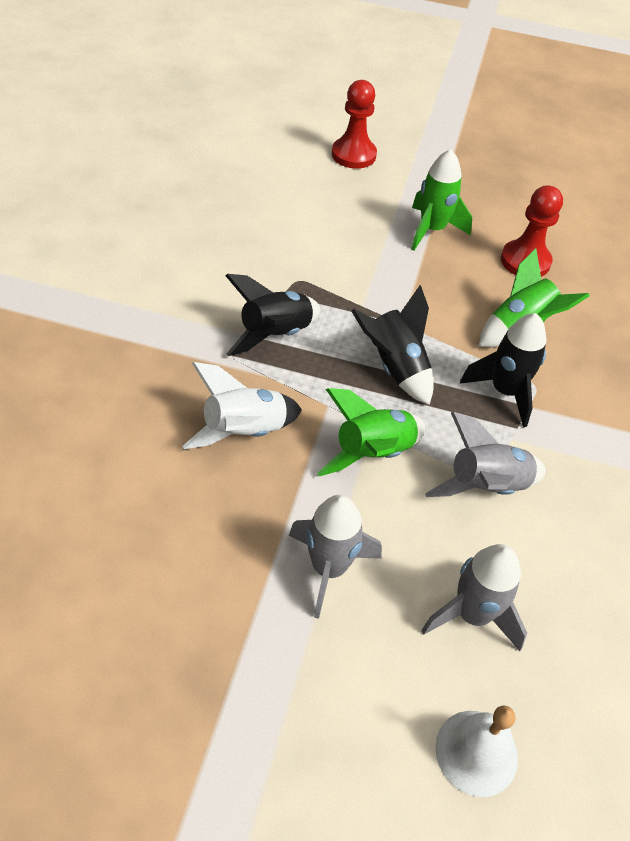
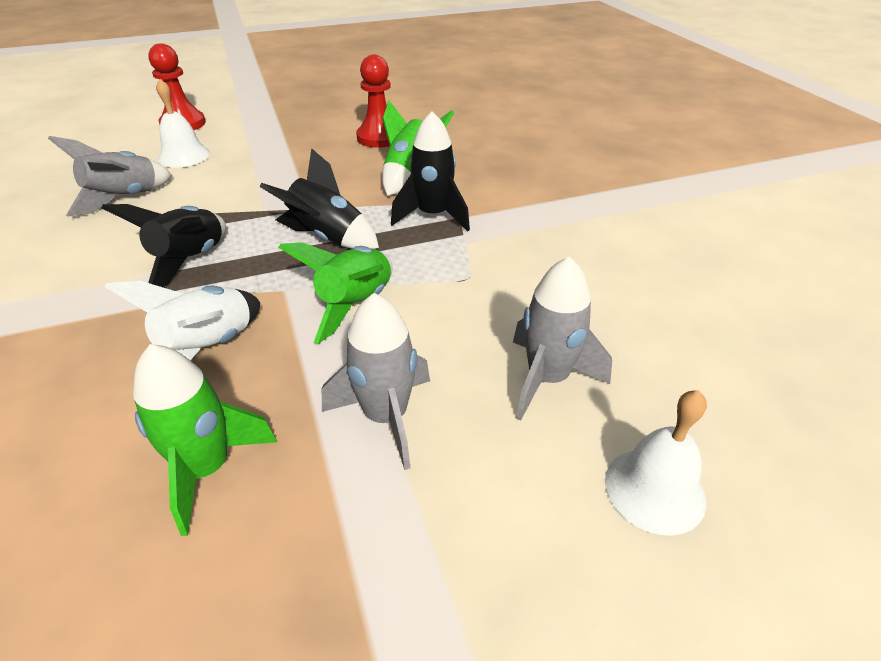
camera: 30 degrees left, 10 degrees down
green rocket [412,149,472,251] -> green rocket moved to [133,344,277,536]
grey rocket [425,412,546,497] -> grey rocket moved to [48,136,172,217]
none -> white bell [156,79,210,168]

